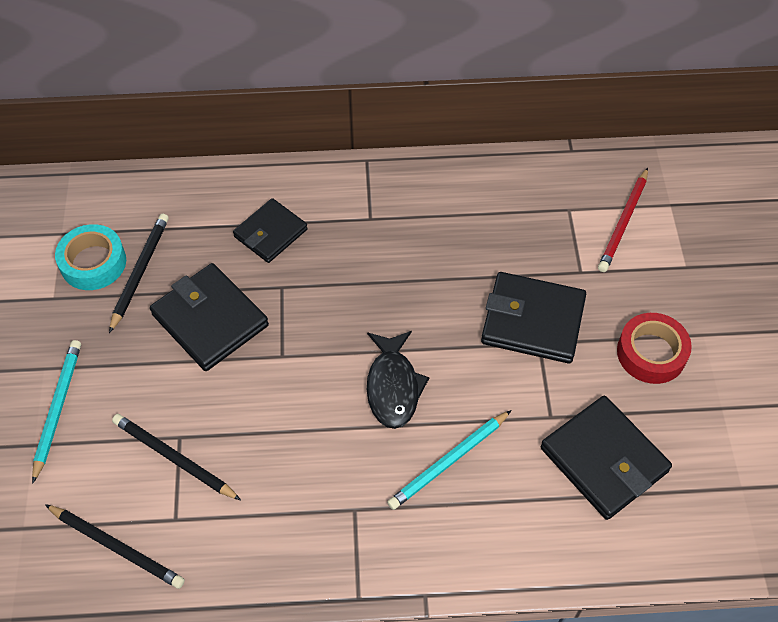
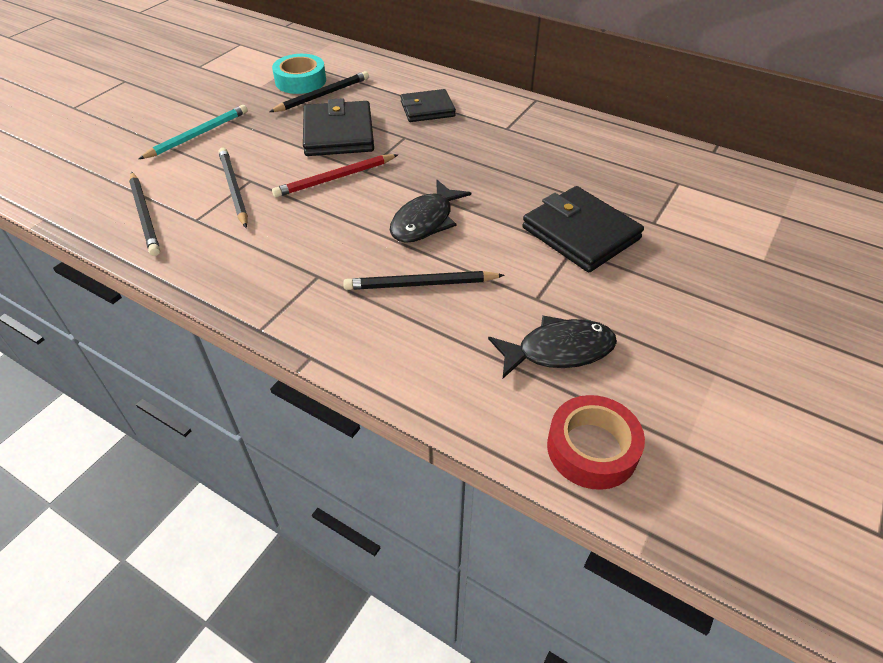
camera: 35 degrees right, 10 degrees down
turquoise pencil [387,410,512,510] -> black pencil [343,271,505,290]
black wallet [541,396,672,520] -> black fish [488,315,617,378]
red pencil [598,168,648,272] -> red pencil moved to [272,154,398,198]
red tape [617,313,692,384] -> red tape moved to [547,395,645,490]

